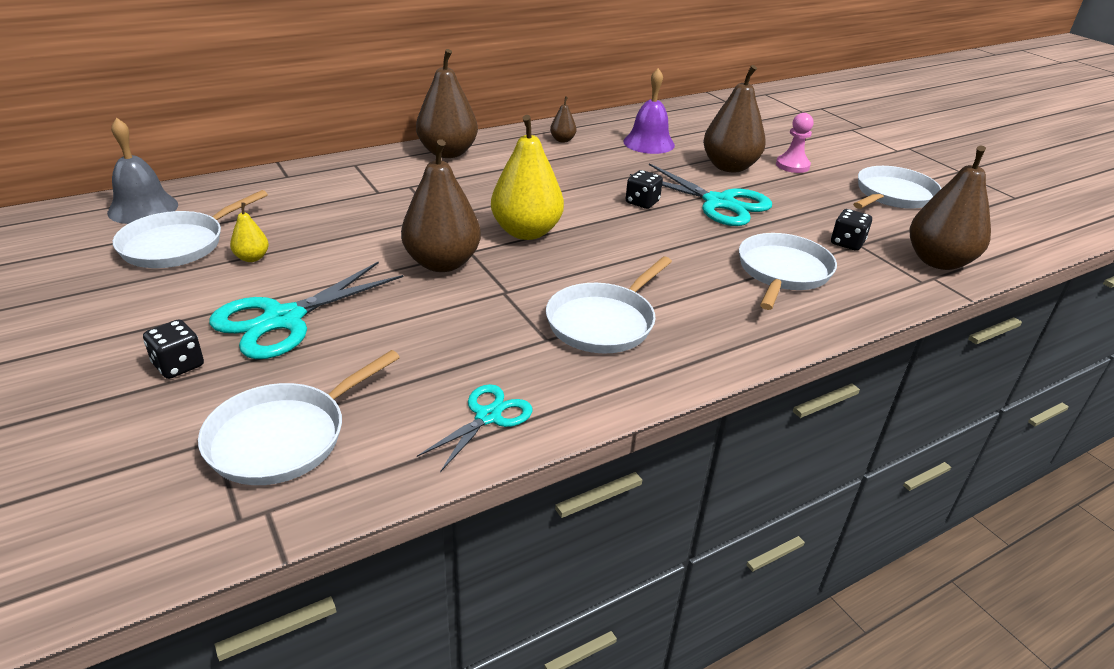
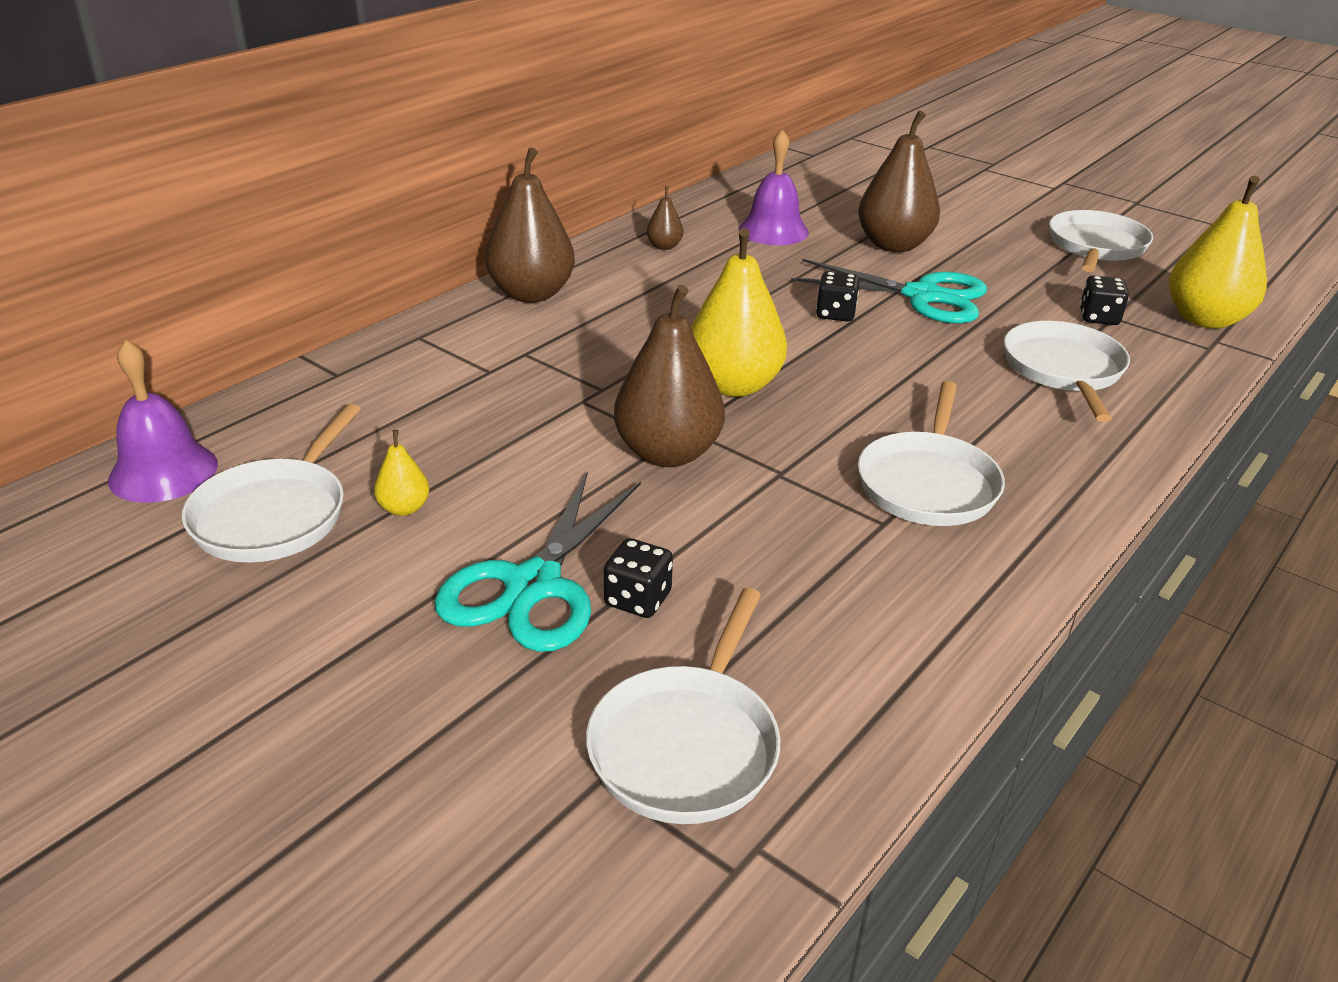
camera: 20 degrees left, 0 degrees up
grey bell [107,118,178,224] -> purple bell [108,339,218,503]
black dice [143,320,204,379] -> black dice moved to [604,538,673,618]
turquoise scissors [417,384,533,472] -> none
pink pawn [776,113,814,173] -> none
brown pear [909,146,991,270] -> yellow pear [1169,176,1267,329]

